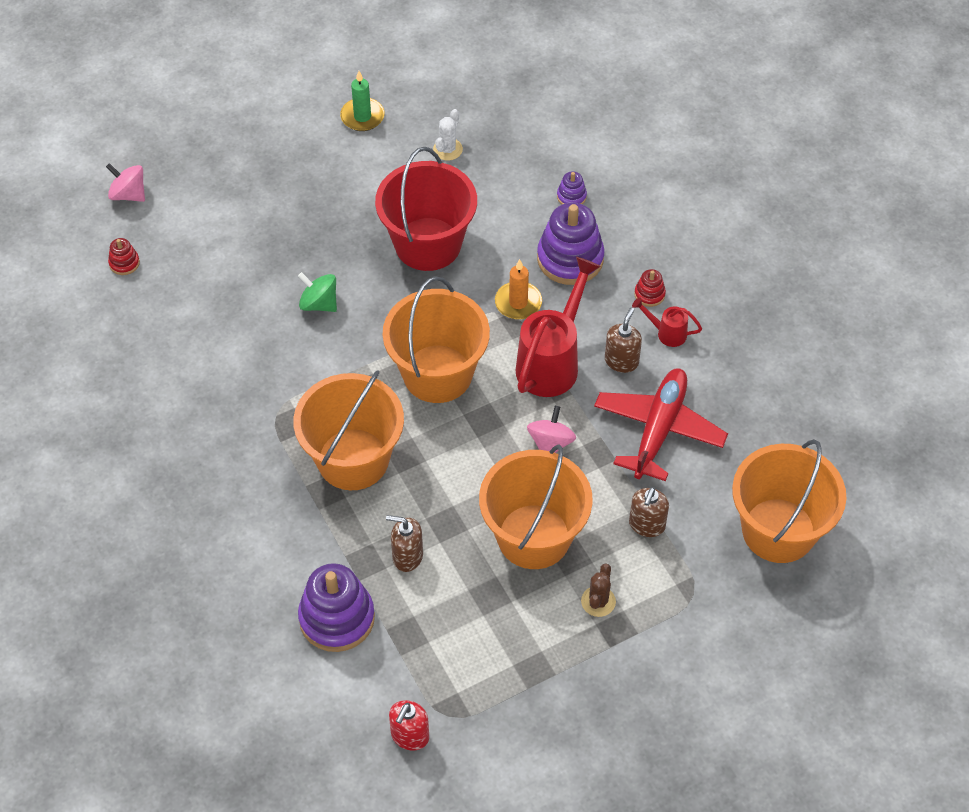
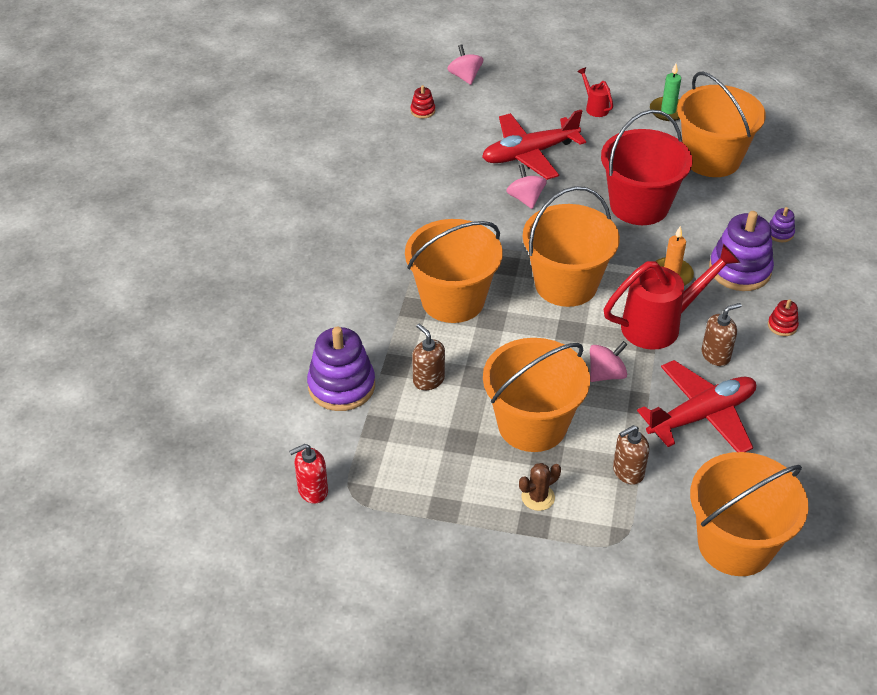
camera: 40 degrees right, 10 degrees down
green spinning top [298,272,337,312] -> pink spinning top [506,164,547,209]
white cactus [433,109,463,161] -> orange bucket [677,72,766,177]
red watering can [632,297,702,347] -> red watering can moved to [577,67,613,117]
none -> red plane [482,110,586,180]

